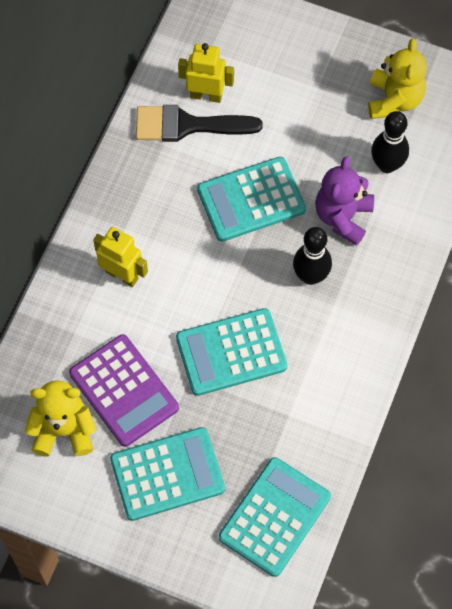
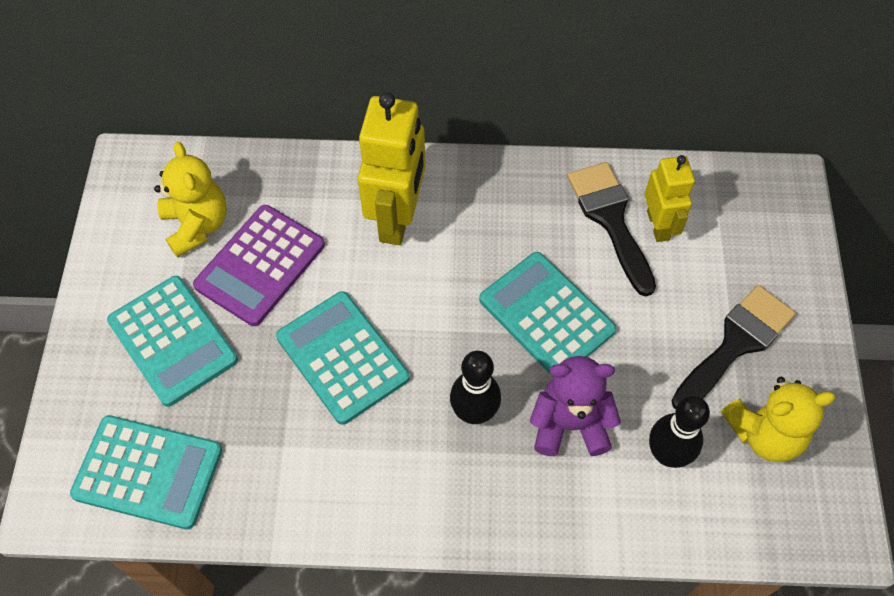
camera: 70 degrees right, 5 degrees down
yellow robot [93,227,148,287] -> yellow robot [358,92,426,245], size x1.65
none -> black brush [671,285,796,409]

